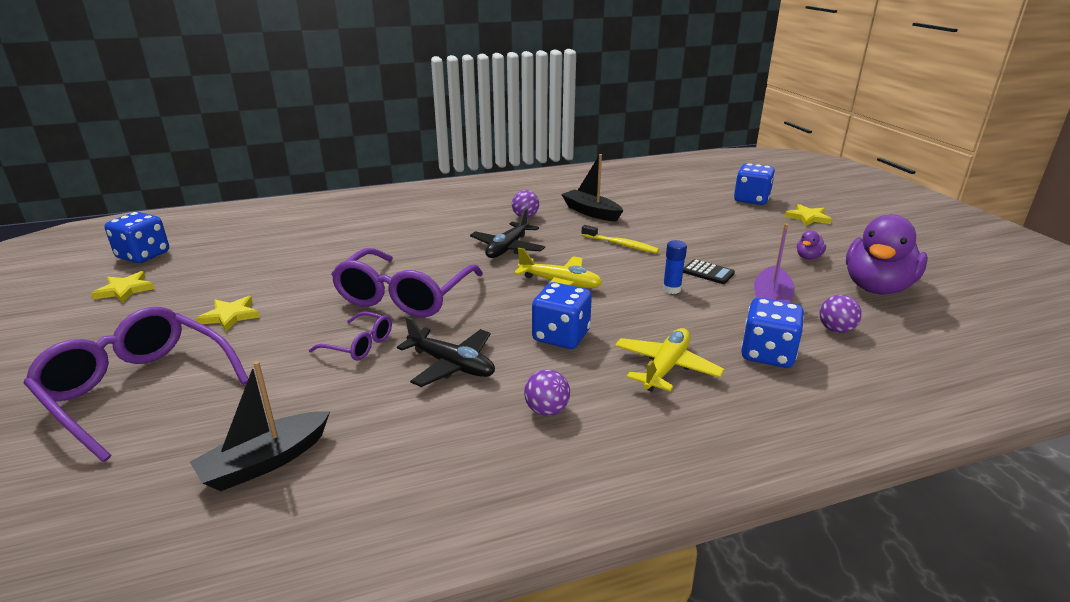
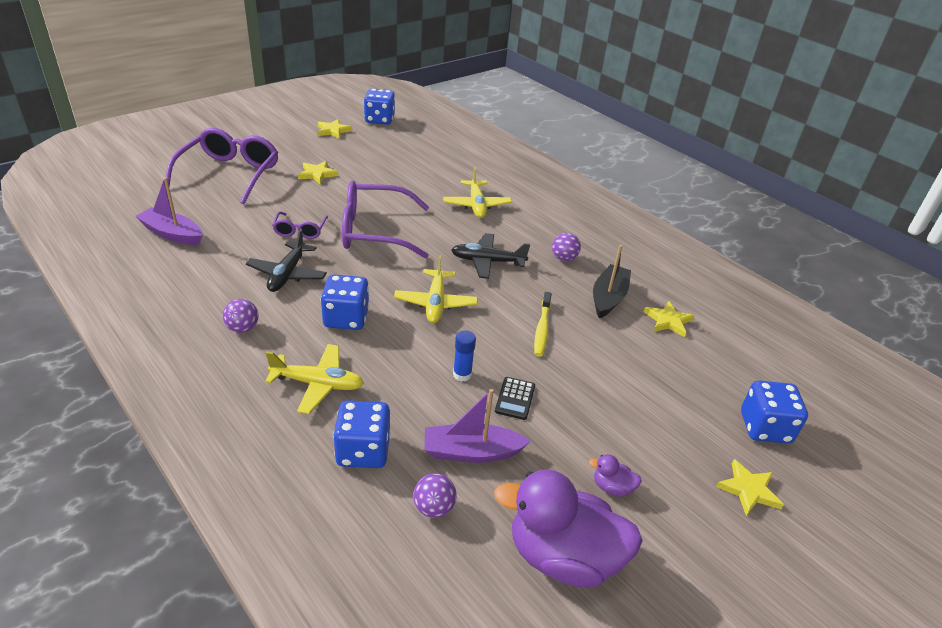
camera: 65 degrees right, 10 degrees up
black boat [190,361,330,491] -> purple boat [135,177,203,245]
none -> yellow plane [443,167,512,218]
none -> yellow star [644,301,694,337]

